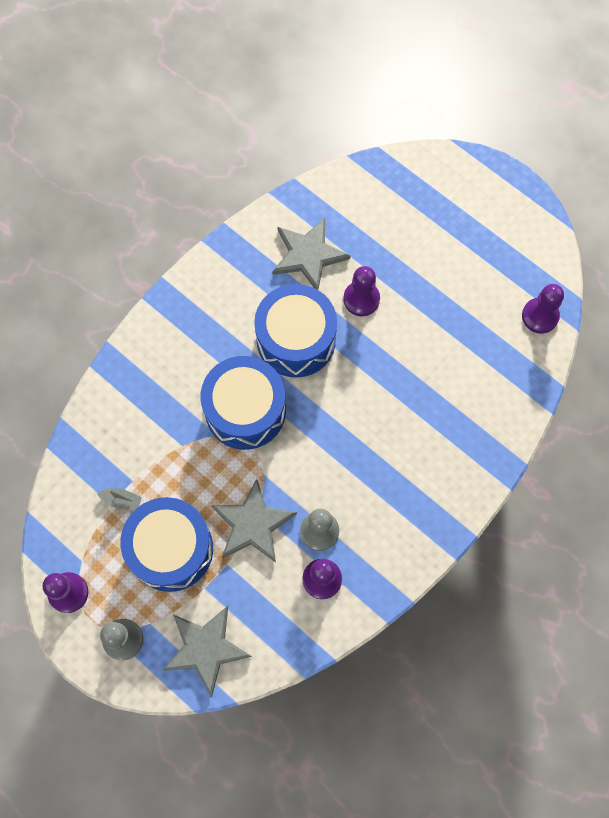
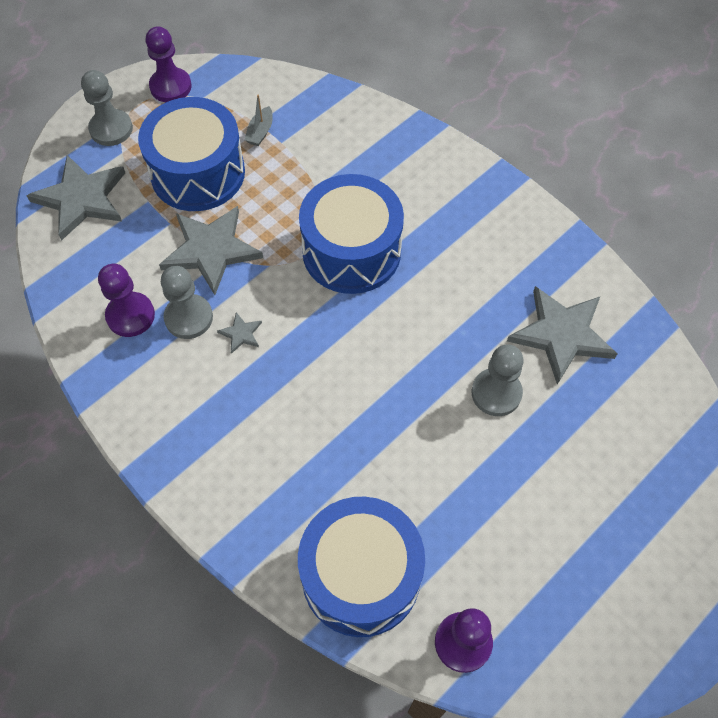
camera: 95 degrees right, 10 degrees down
blue drum [254,284,337,378] -> blue drum moved to [298,497,425,637]
purple pawn [343,266,380,316] -> grey pawn [472,344,524,416]
none -> grey star [217,312,262,354]

